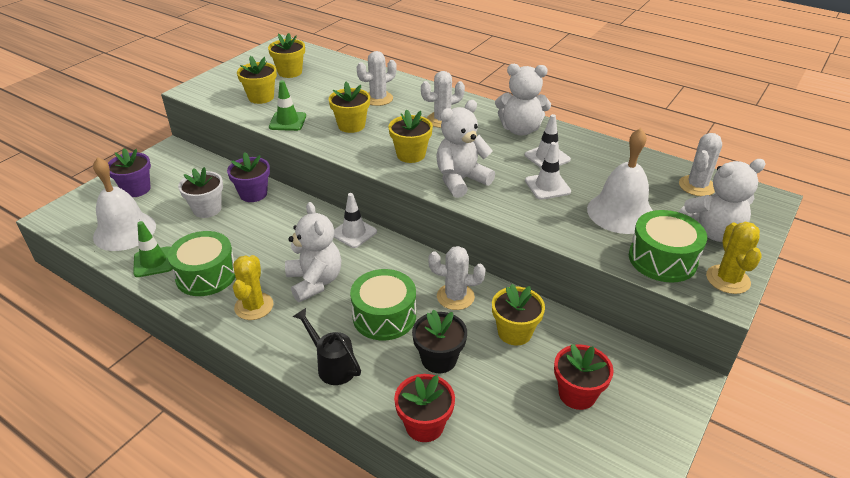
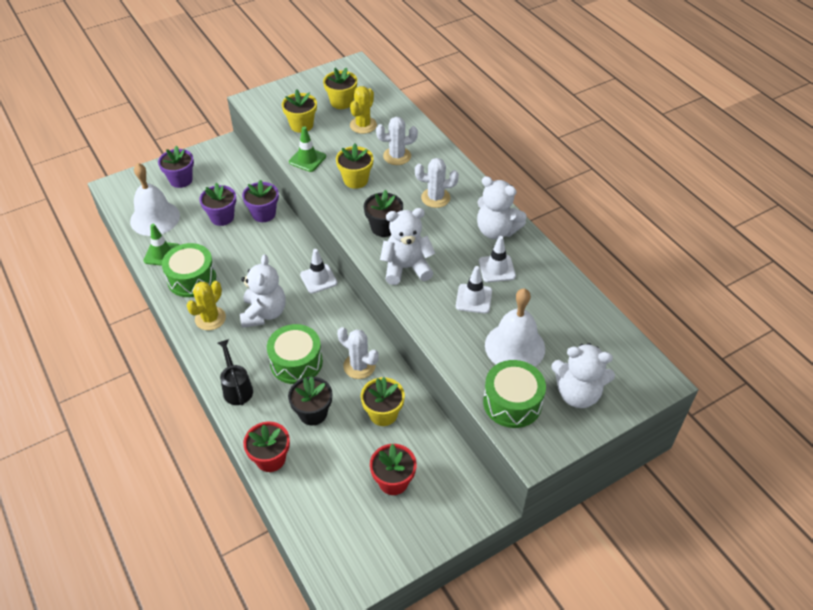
camera: 25 degrees right, 10 degrees up
white flower pot [178,167,223,218] -> purple flower pot [199,183,236,226]
yellow flower pot [388,109,433,163] -> black flower pot [364,190,403,237]
white cactus [679,133,722,196] -> none
yellow cactus [706,222,762,294] -> yellow cactus moved to [350,86,377,134]

